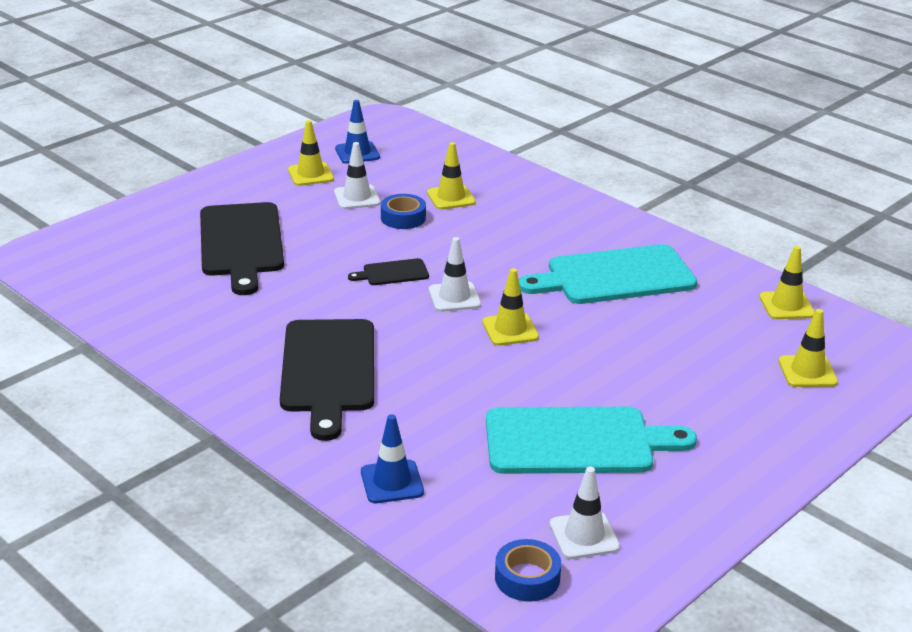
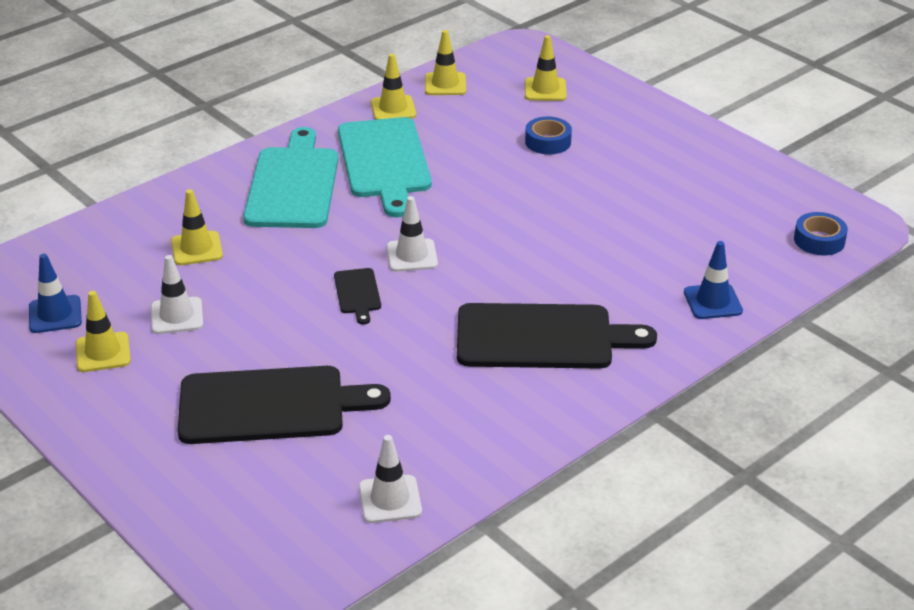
camera: 85 degrees left, 5 degrees up
blue tape [381,194,426,229] -> blue tape moved to [525,117,572,154]
yellow traffic cone [483,268,539,346] -> yellow traffic cone moved to [371,54,416,120]
turquoise cutting board [486,407,697,474] -> turquoise cutting board moved to [243,127,339,228]
white traffic cone [550,466,620,559] -> white traffic cone moved to [359,435,422,523]

